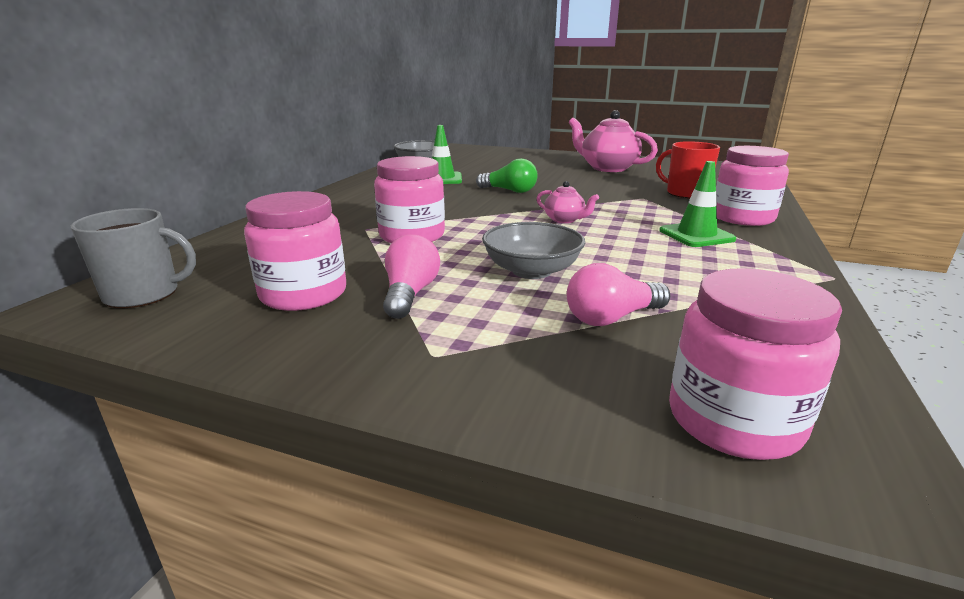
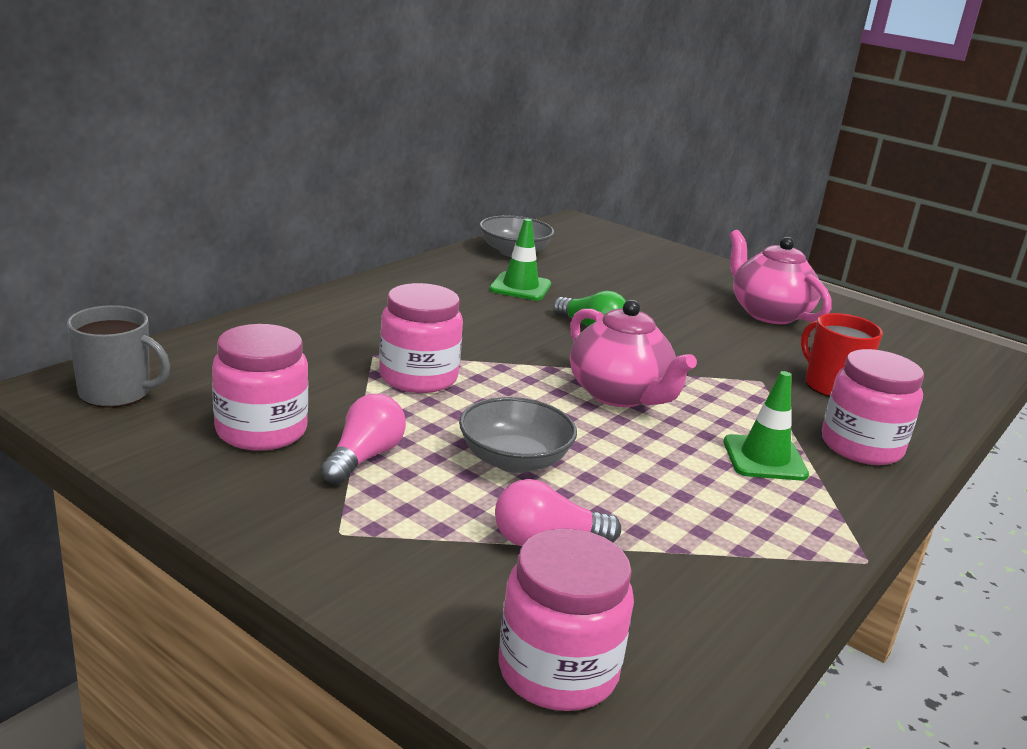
camera: 15 degrees right, 0 degrees up
pink teapot [536,181,599,223] -> pink teapot [570,300,697,407], size x1.99

